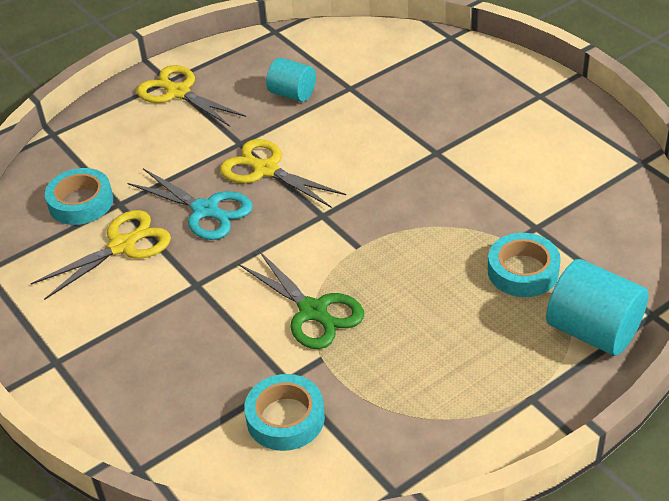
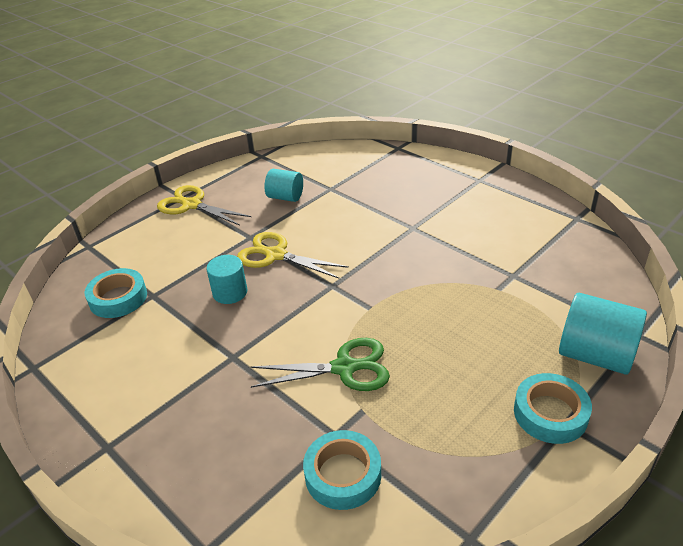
camera: 10 degrees left, 5 degrees down
yellow scissors [31,210,171,300] -> none
turquoise scissors [128,168,253,240] -> turquoise cylinder [206,255,248,304]
green scissors [239,251,364,349] -> green scissors turned 45 degrees counterclockwise [251,338,390,391]
turquoise tape [488,233,561,297] -> turquoise tape moved to [514,373,592,444]

